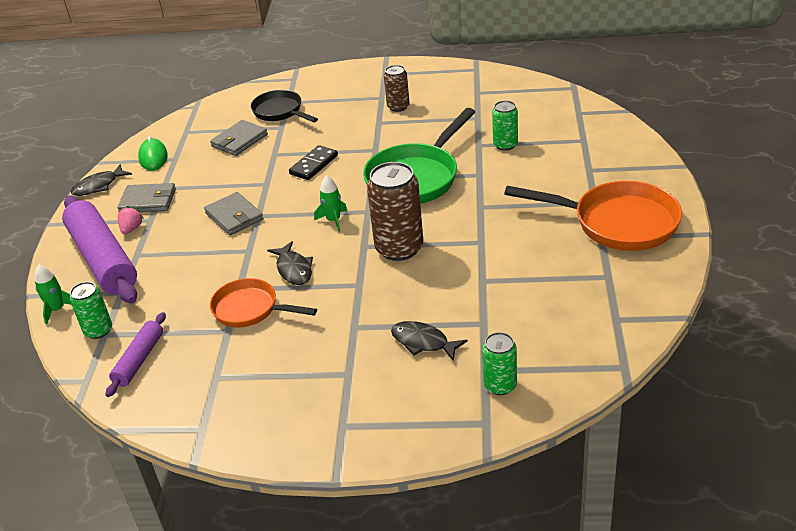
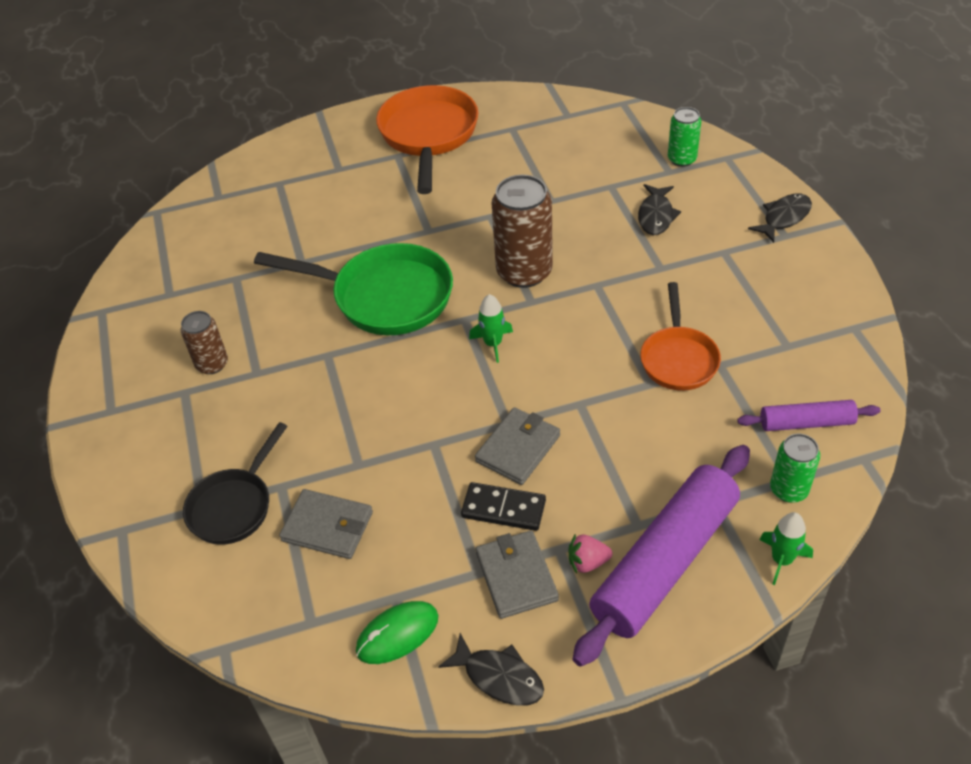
camera: 110 degrees left, 10 degrees up
black fish [267,241,313,285] -> black fish moved to [748,194,812,243]
black domino [289,145,338,180] -> black domino moved to [461,482,546,531]
green can [492,100,518,151] -> none

